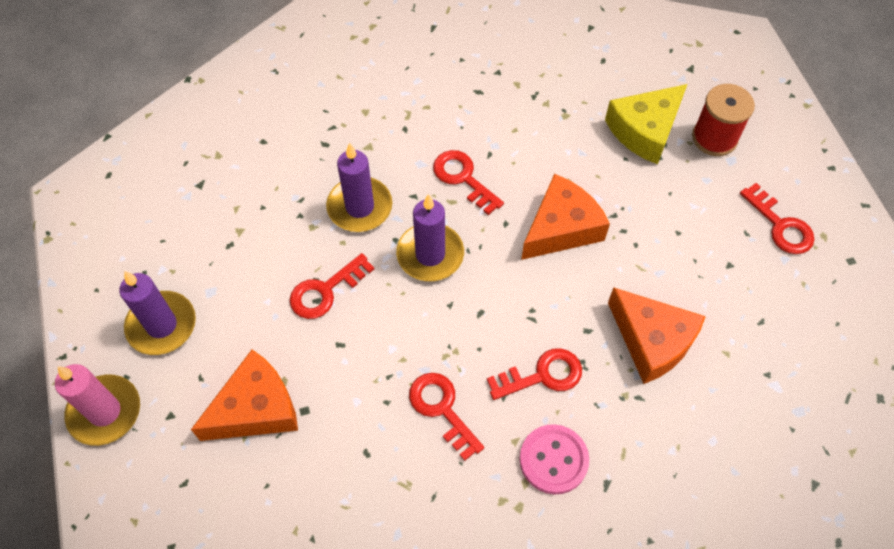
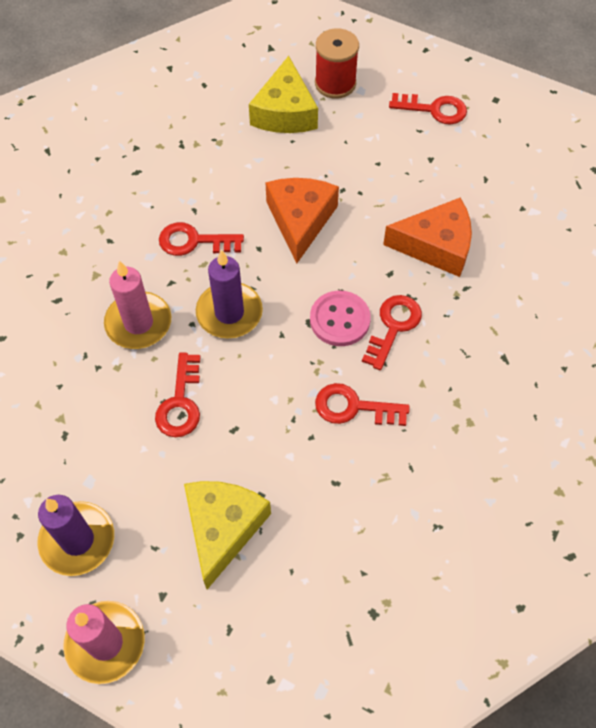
camera: 45 degrees left, 0 degrees up
orange cheese [191,350,298,441] -> yellow cheese [184,481,271,589]
purple candle [326,143,392,232] -> pink candle [104,261,171,349]
pink button [520,424,589,494] -> pink button moved to [310,291,371,346]

